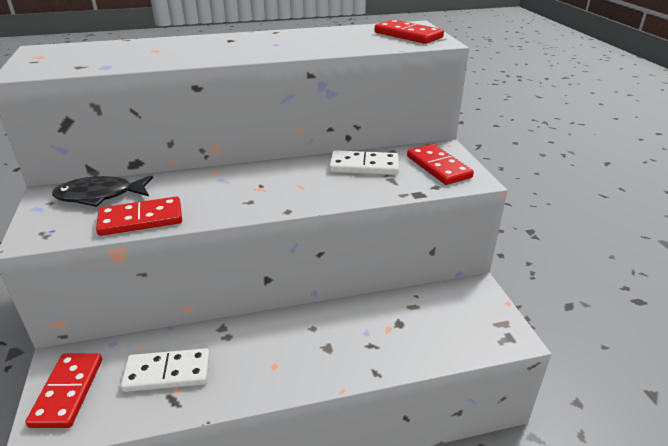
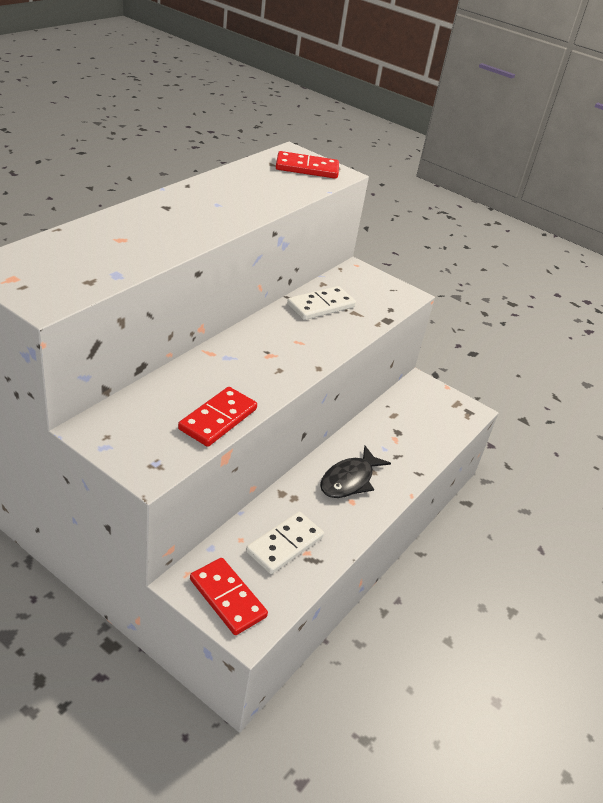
camera: 45 degrees left, 5 degrees up
black fish [52,175,153,207] -> black fish moved to [320,446,391,498]
red domino [407,144,474,185] -> none

